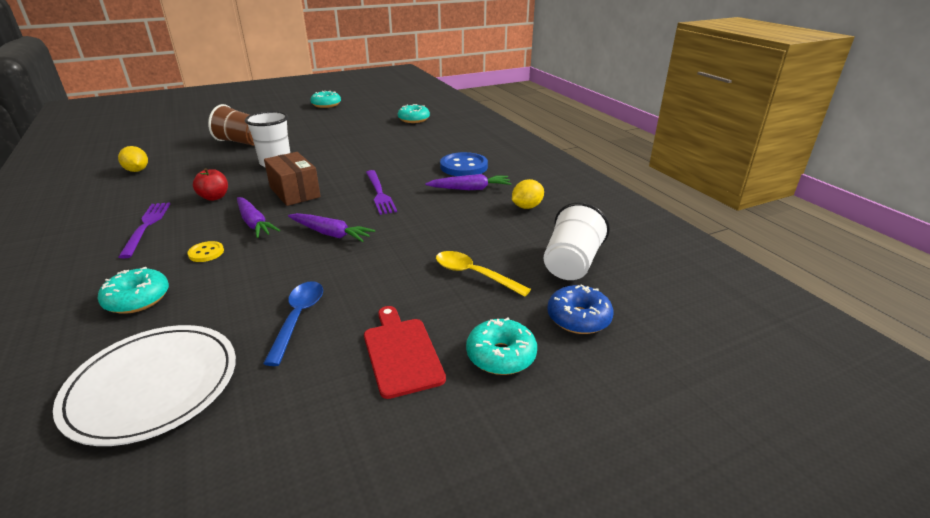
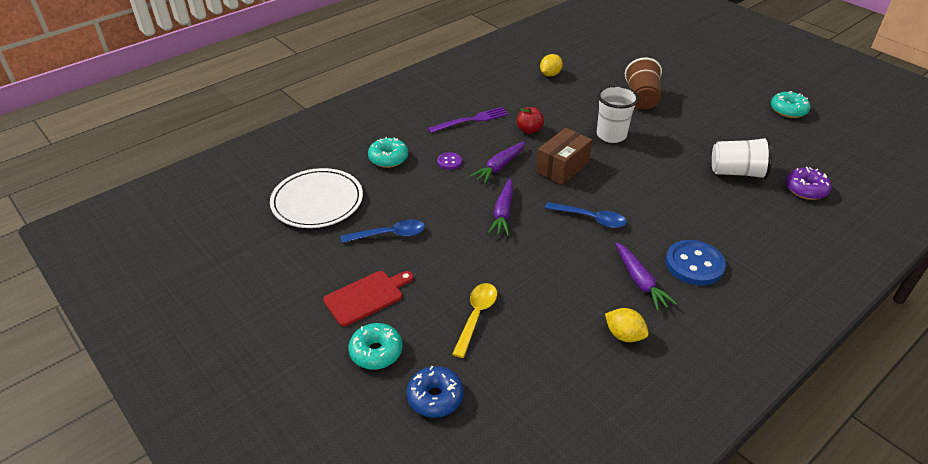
camera: 75 degrees right, 10 degrees up
yellow button [187,241,224,262] -> purple button [437,152,462,170]
purple fork [366,170,397,215] -> blue spoon [545,202,627,228]
turquoise donut [398,104,430,123] -> purple donut [786,167,832,200]
white cup [544,202,610,280] -> white cup moved to [712,137,772,179]

